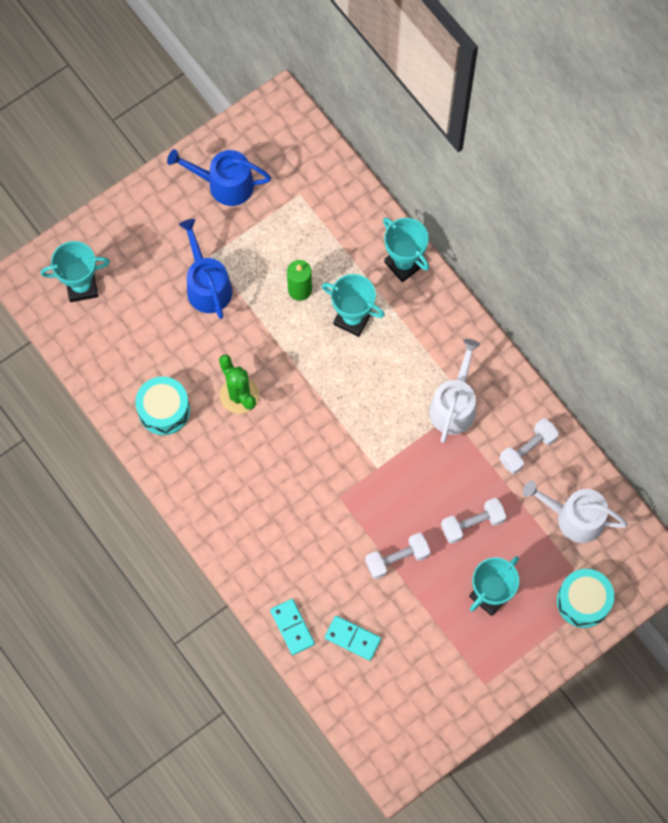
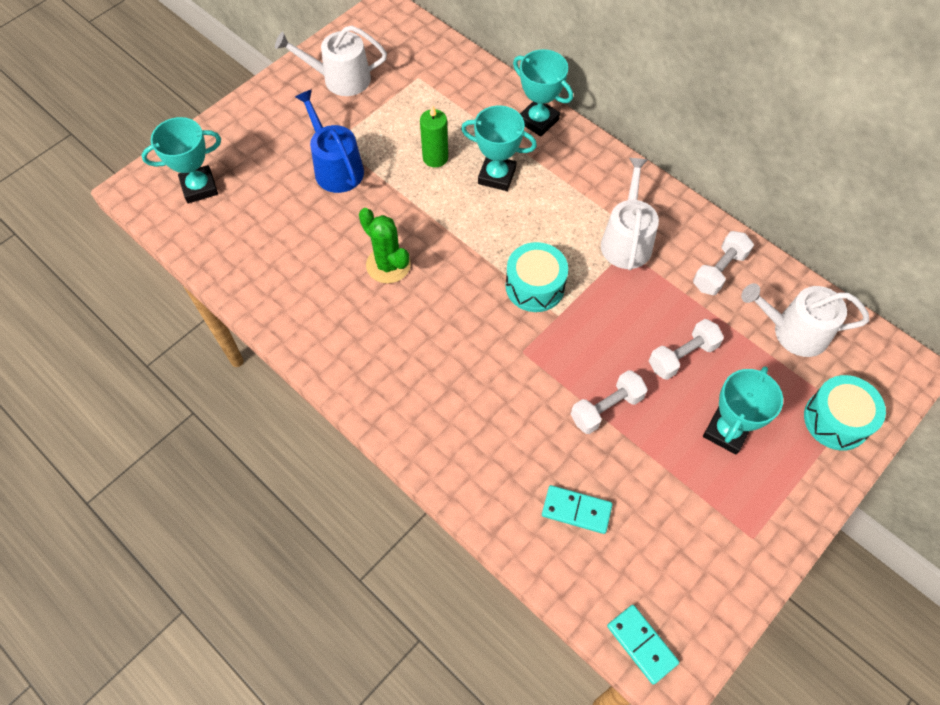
camera: 10 degrees left, 10 degrees down
turquoise drum [135,376,190,435] -> turquoise drum moved to [505,242,568,312]
blue watering can [167,149,271,206] -> white watering can [275,25,387,96]
turquoise domino [270,599,315,655] -> turquoise domino moved to [607,605,679,685]

